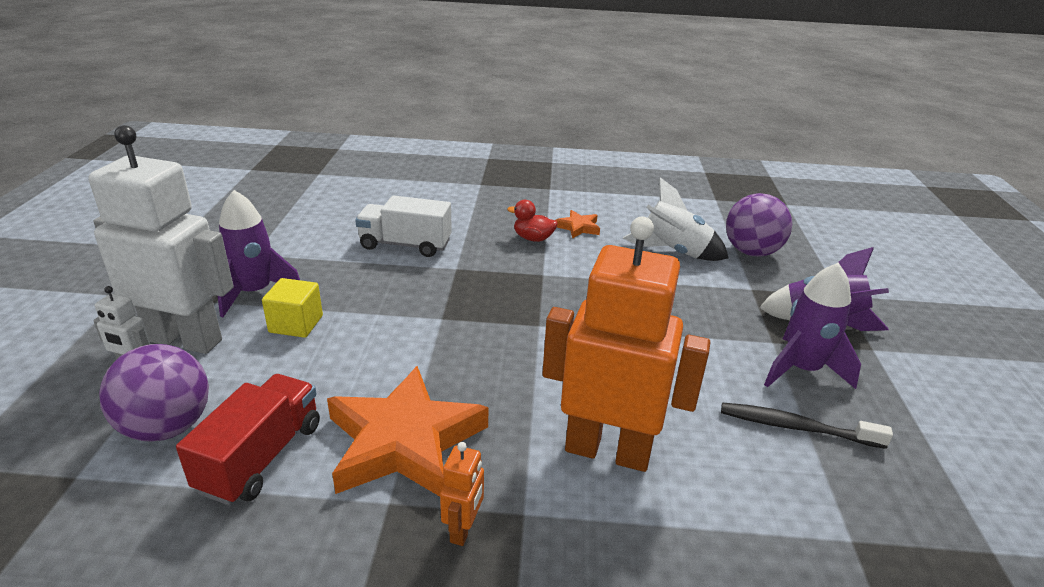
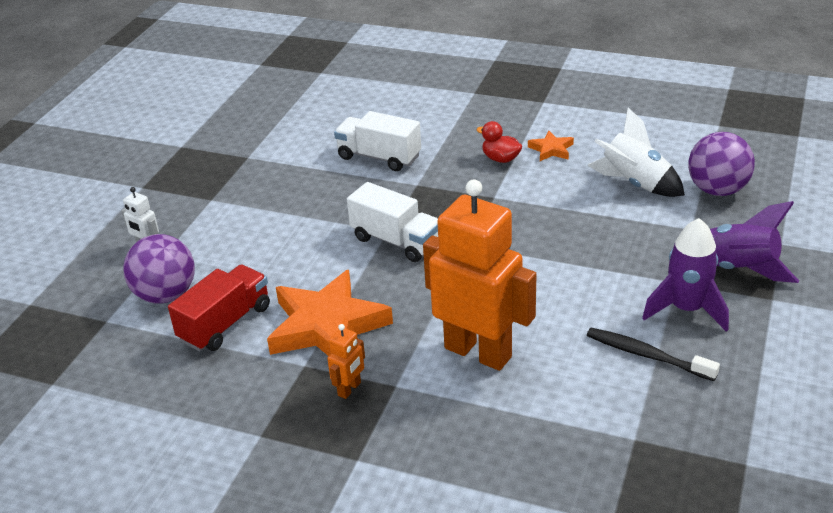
camera: 20 degrees right, 5 degrees up
white robot [88,125,234,354] -> none
purple rocket [218,190,300,317] -> none
yellow cube [262,278,323,338] -> none
none -> white truck [347,182,438,262]

